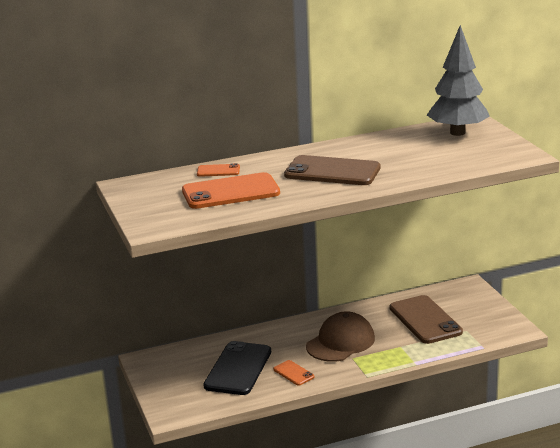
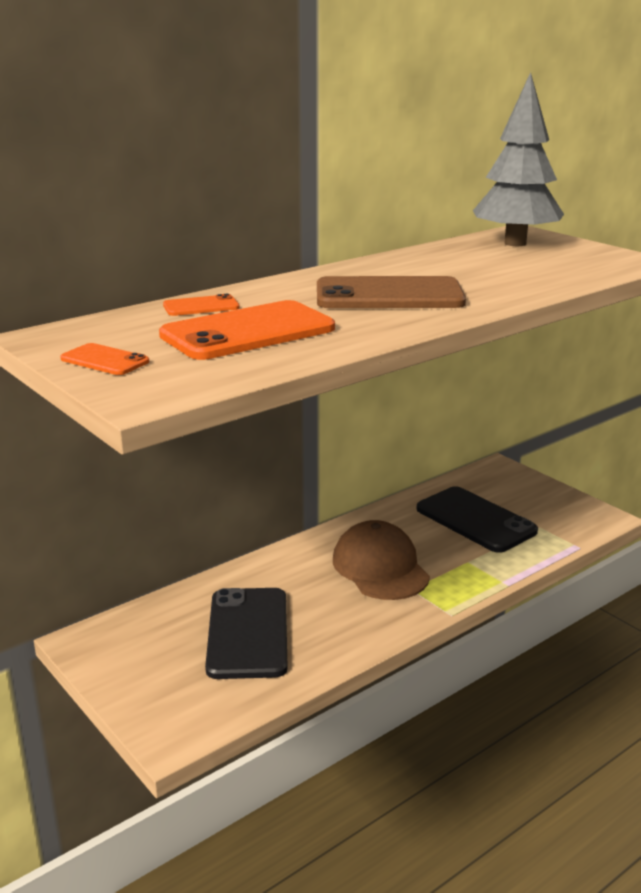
camera: 20 degrees left, 0 degrees up
orange phone [273,360,315,386] -> orange phone moved to [60,343,149,375]
brown cap [306,311,375,362] -> brown cap turned 45 degrees counterclockwise [333,520,430,600]
brown phone [390,295,463,344] -> black phone [417,486,538,553]

